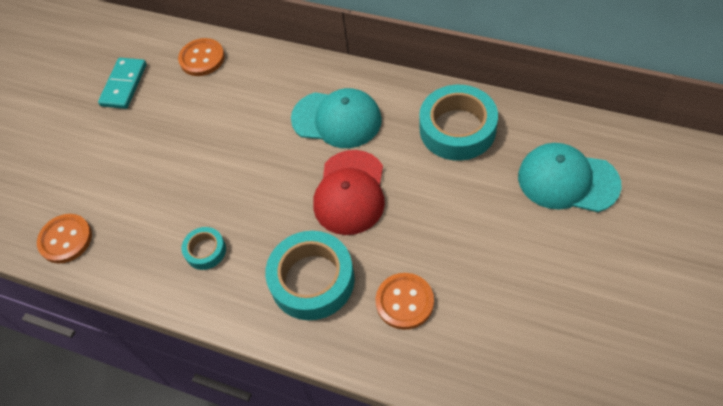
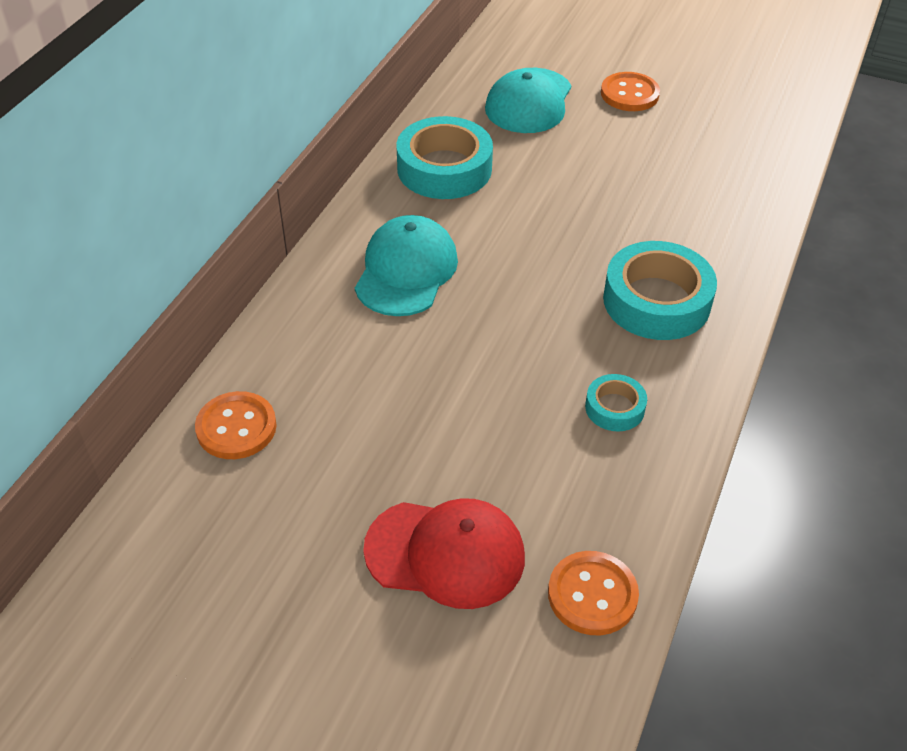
camera: 95 degrees left, 10 degrees down
turquoise domino [98,58,147,109] -> none
red cap [313,150,385,235] -> red cap moved to [363,498,525,609]
orange button [375,273,434,330] -> orange button moved to [601,72,660,111]

